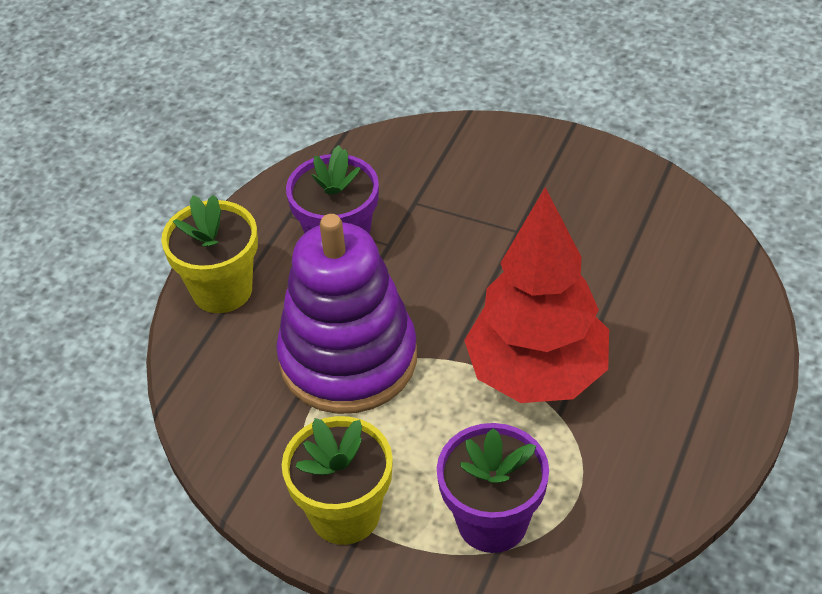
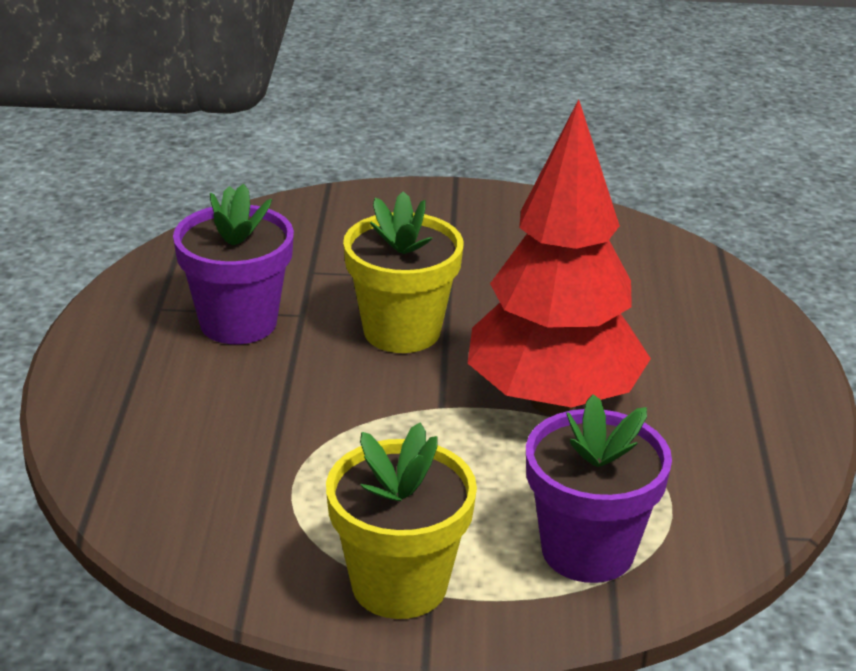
camera: 25 degrees left, 15 degrees down
yellow flower pot [161,195,258,313] -> yellow flower pot moved to [343,191,463,353]
purple stacking toy [276,214,417,414] -> none

